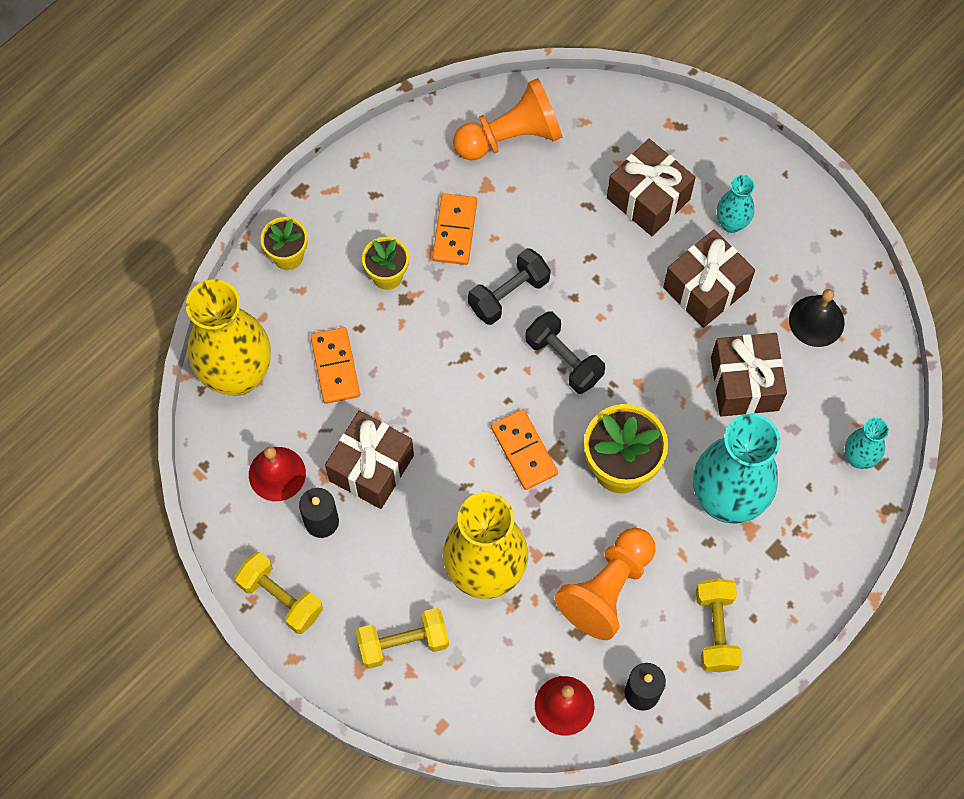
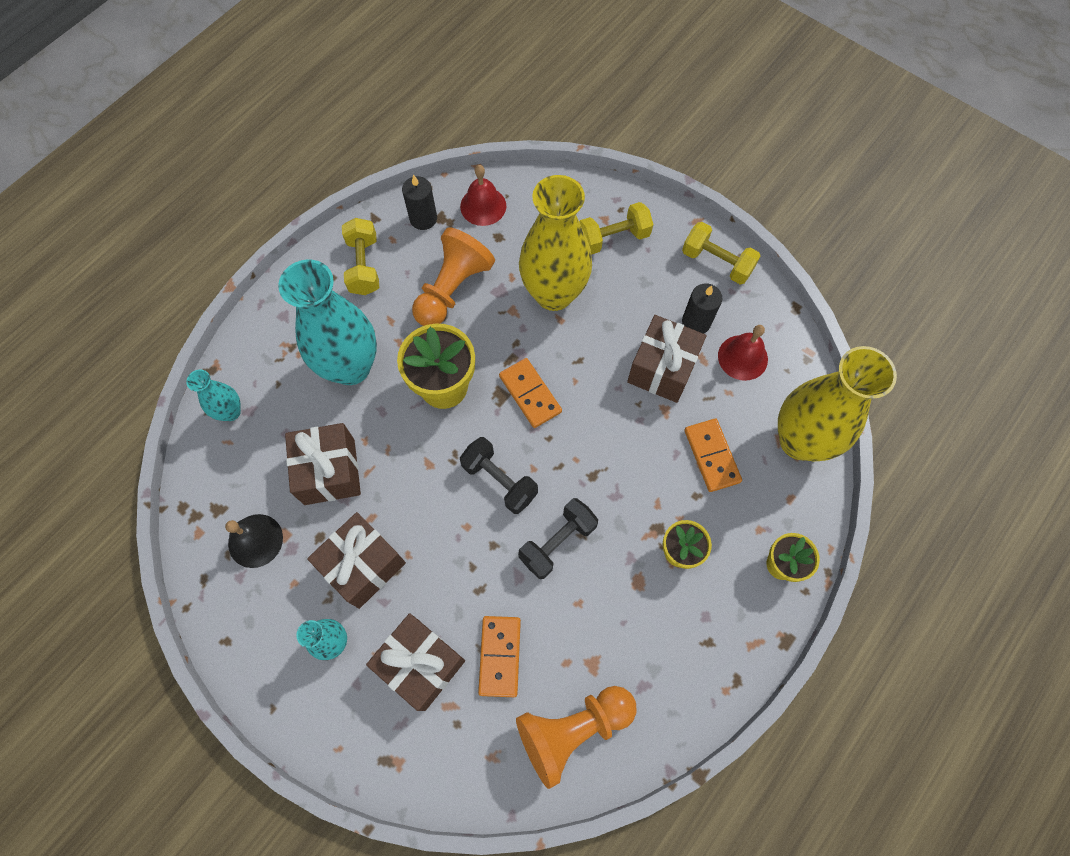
camera: 175 degrees right, 0 degrees up
orange domino [432,193,477,265] -> orange domino moved to [478,616,521,697]

